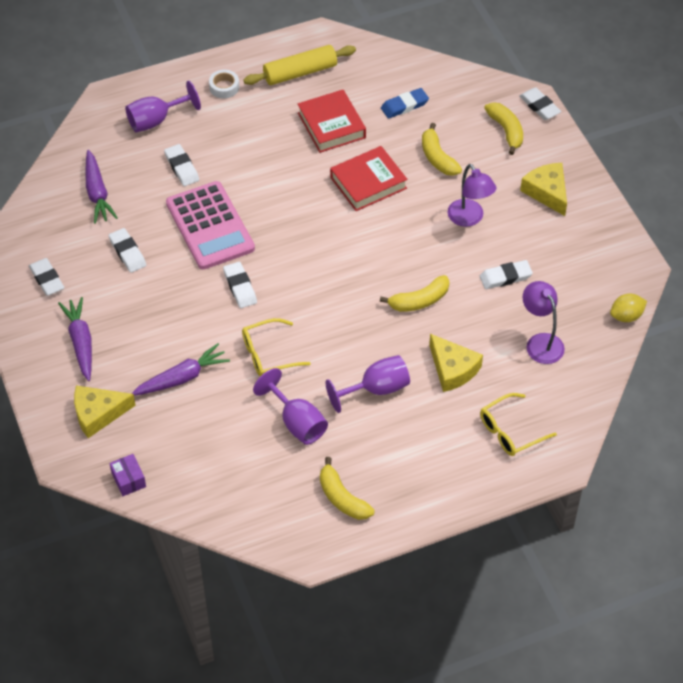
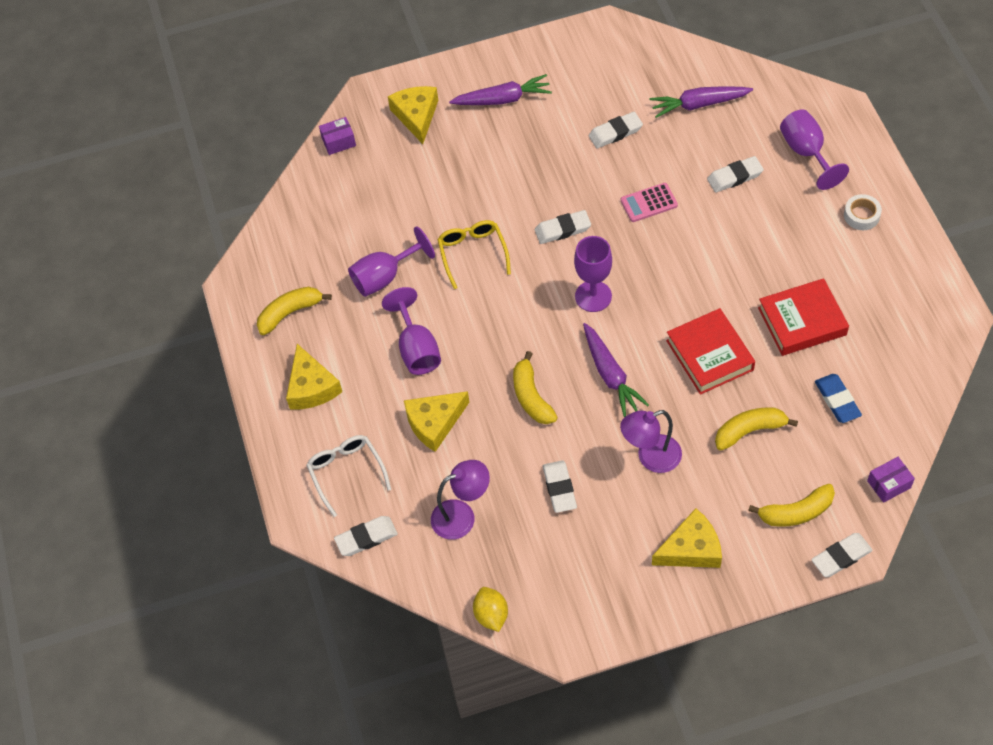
camera: 100 degrees right, 5 degrees up
white eraser [29,258,65,296] -> white eraser moved to [334,516,398,556]
purple carrot [131,343,230,395] -> purple carrot moved to [583,323,649,417]
pink calculator [166,181,255,270] -> pink calculator [621,183,678,222], size x0.48
yellow rolling pin [243,45,356,85] -> none
yellow glasses [480,393,557,456] -> white glasses [306,435,391,517]
none -> yellow cheese [286,344,342,409]
none -> purple goblet [574,236,612,312]
none -> purple box [867,457,915,503]

